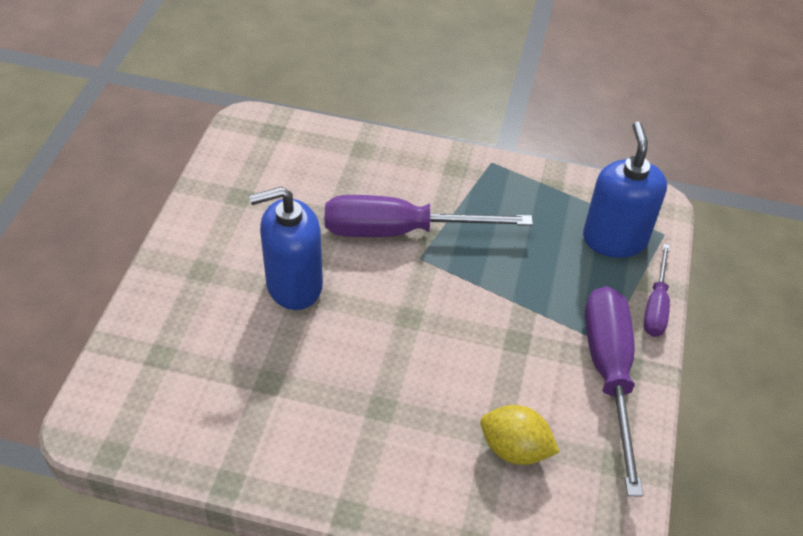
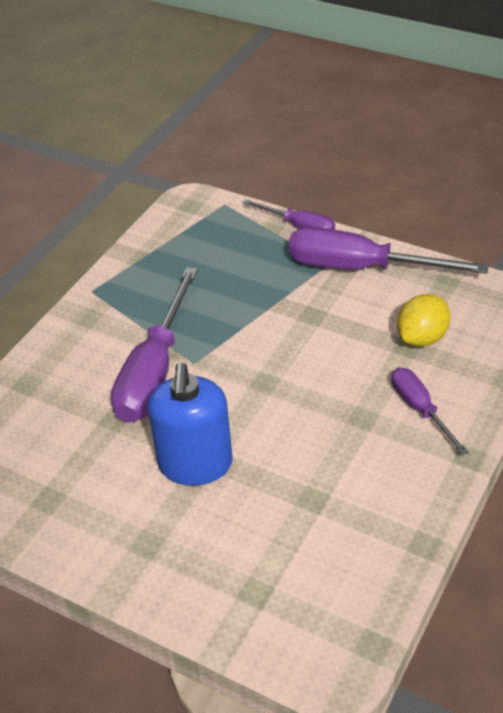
camera: 70 degrees left, 5 degrees down
blue soap dispenser [583,122,667,258] -> none
none -> purple screwdriver [391,367,469,456]

